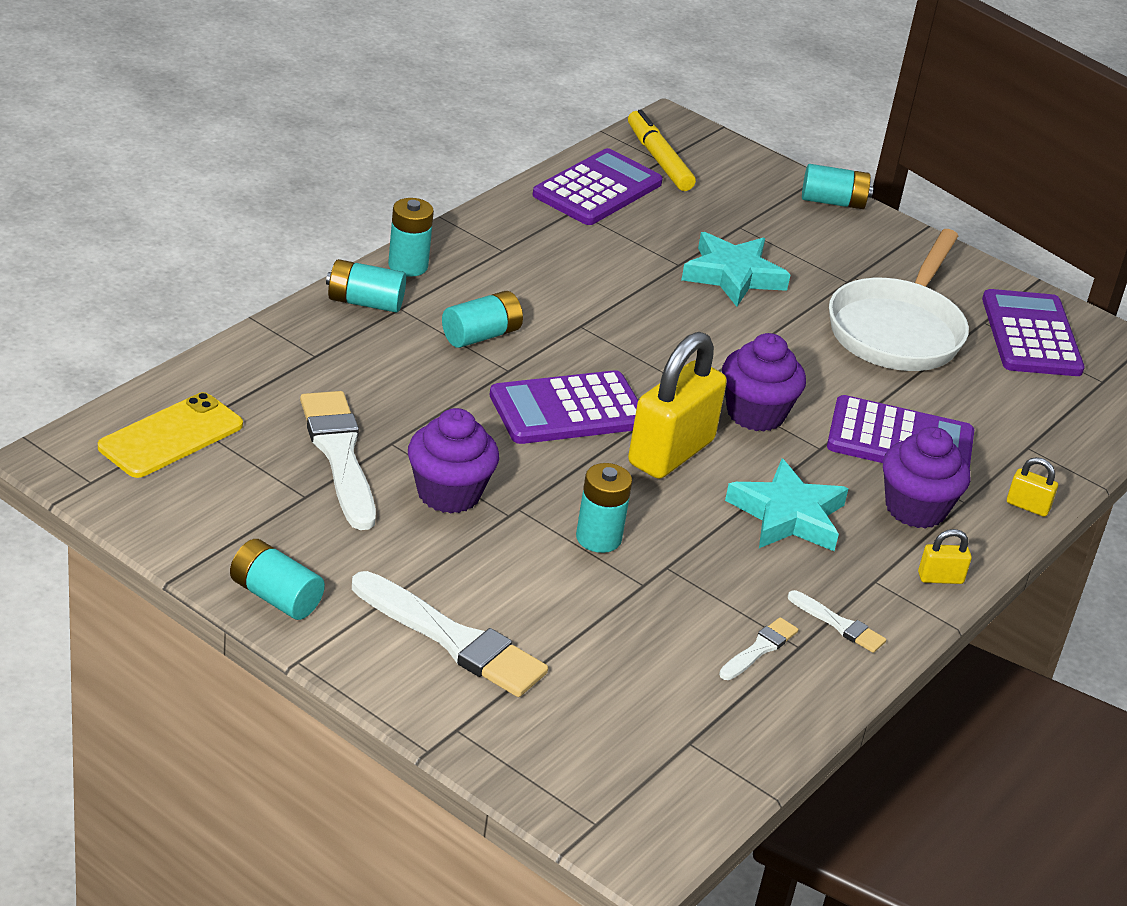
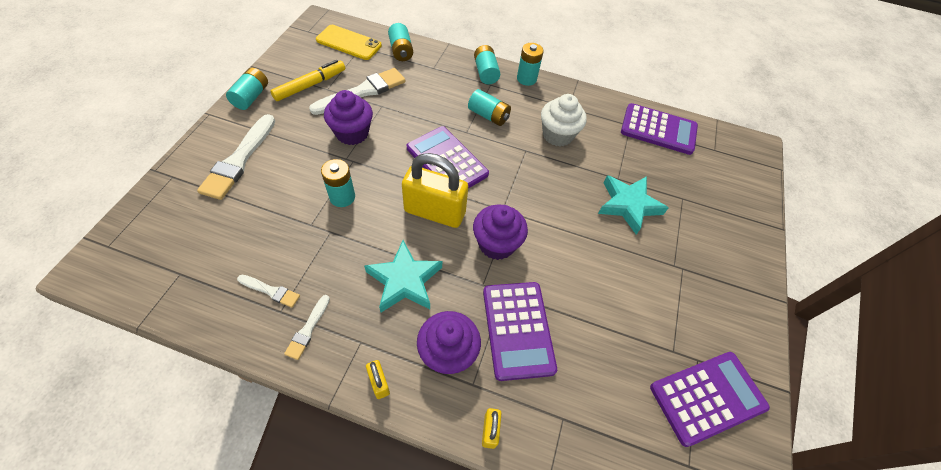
camera: 70 degrees right, 20 degrees up
yellow marker [628,109,696,191] -> yellow marker moved to [270,60,345,101]
turquoise battery [802,164,873,209] -> turquoise battery moved to [388,23,413,61]
white pan [829,229,969,371] -> none
none -> white cupcake [541,94,587,146]

